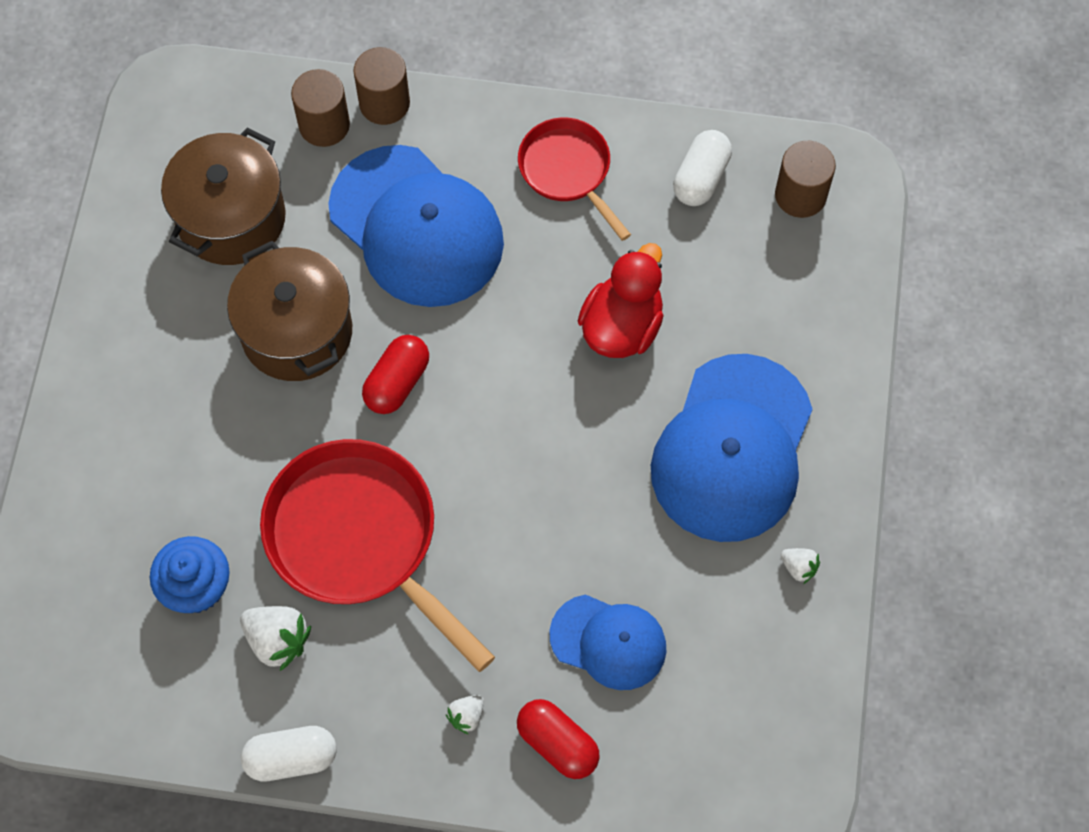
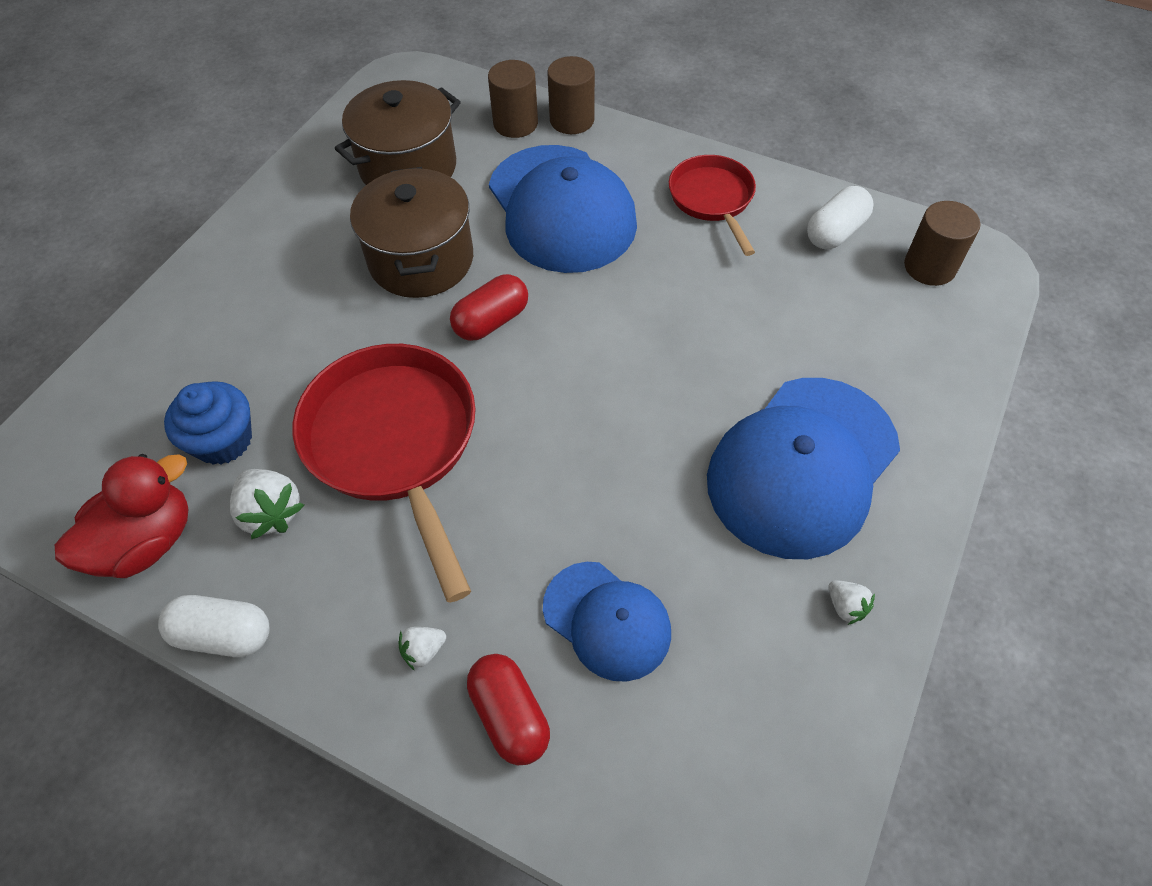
camera: 20 degrees right, 10 degrees down
red duck [578,243,664,358] -> red duck moved to [55,454,188,578]

